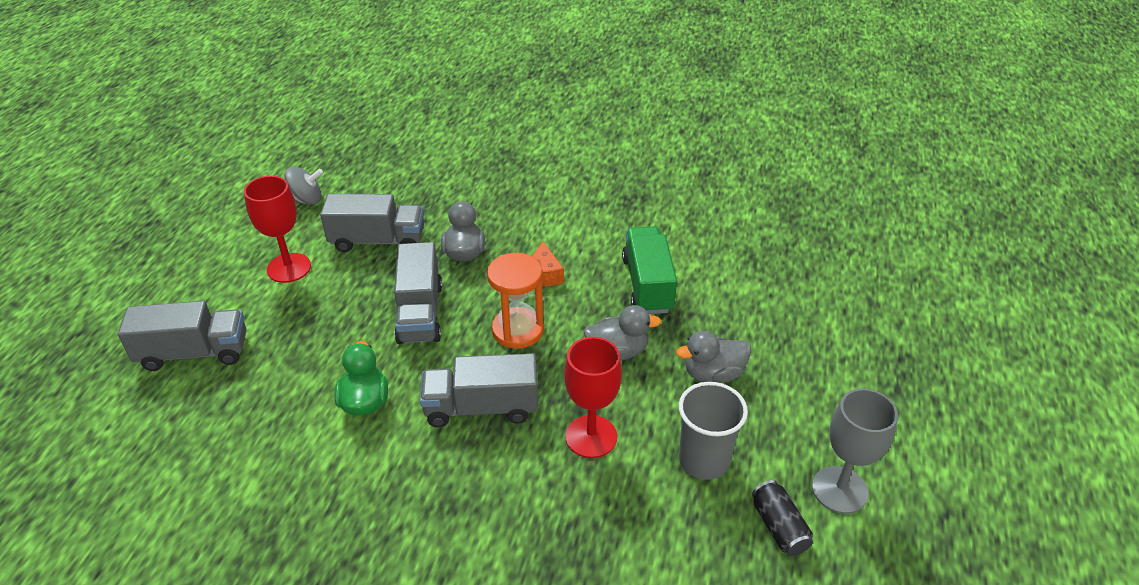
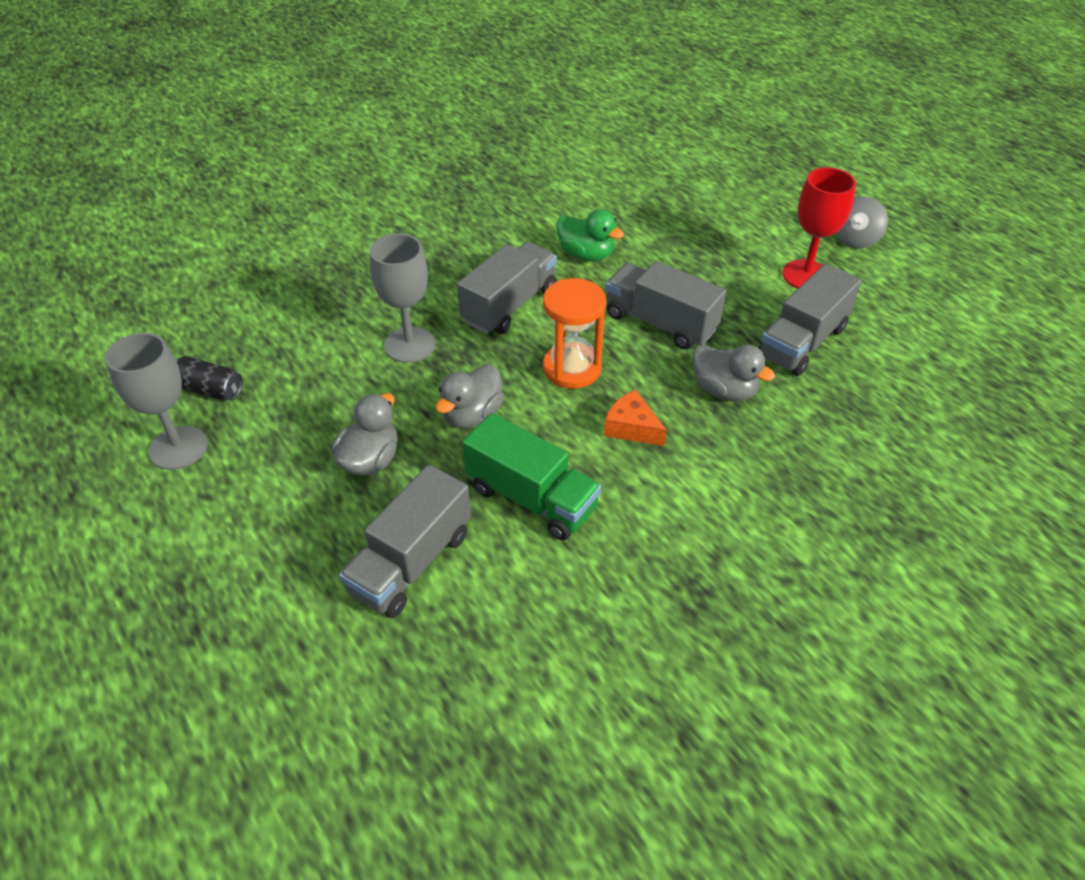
camera: 130 degrees right, 5 degrees up
grey truck [118,301,246,371] -> grey truck moved to [339,465,471,618]
grey spinning top [285,167,323,205] -> grey spinning top moved to [836,196,888,249]
red goblet [564,337,622,458] -> grey goblet [370,234,435,363]
grey cup [679,382,748,480] -> none

